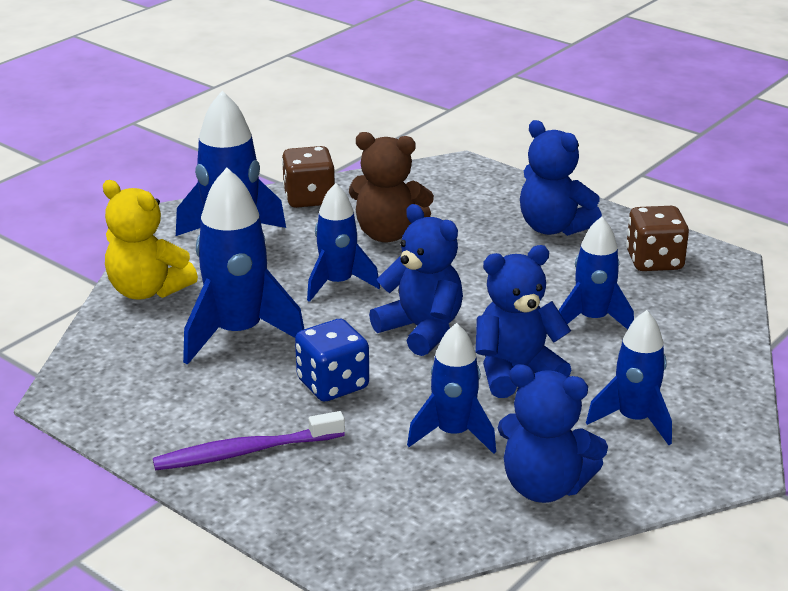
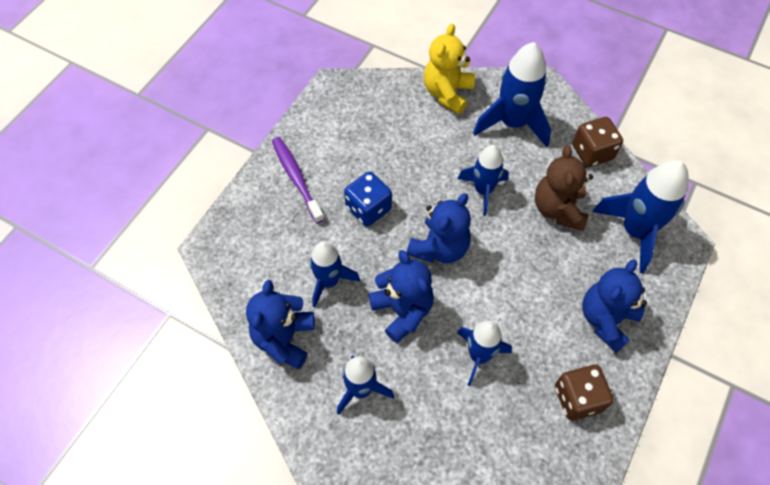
camera: 80 degrees right, 30 degrees up
blue rocket [183,168,304,365] -> blue rocket moved to [592,160,689,273]

